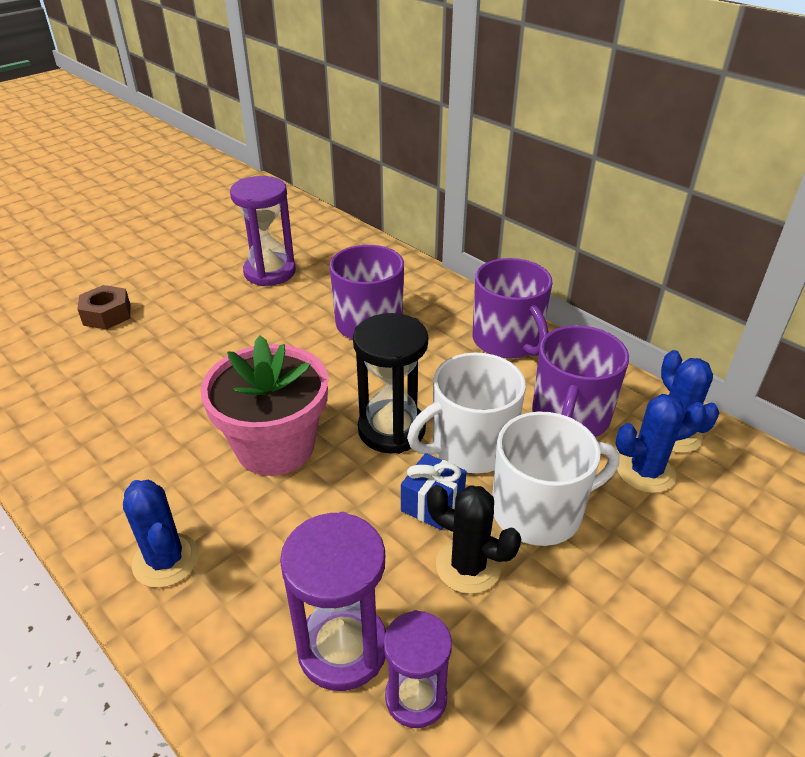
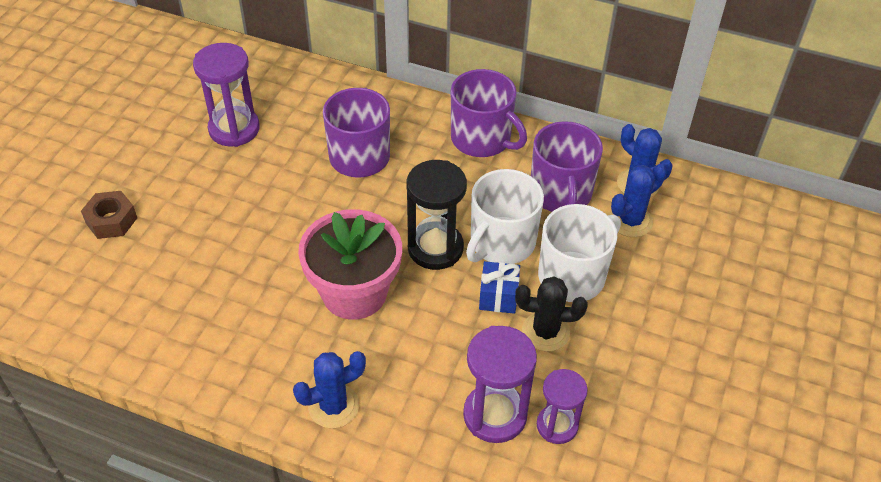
camera: 25 degrees left, 10 degrees up
blue cactus [123,480,199,588] -> blue cactus turned 60 degrees counterclockwise [293,351,366,428]

